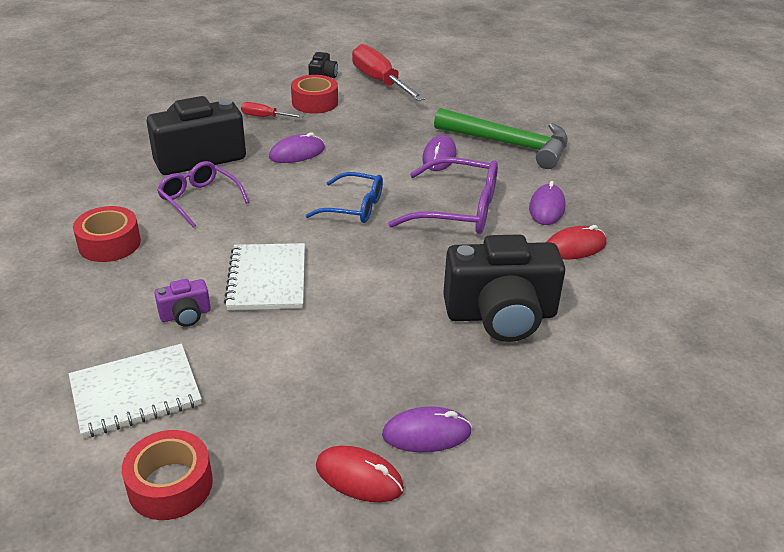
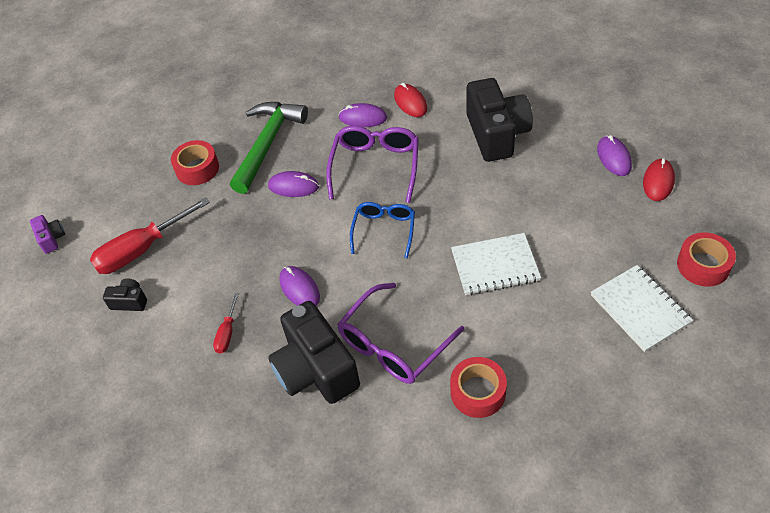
camera: 90 degrees left, 15 degrees up
purple camera [154,279,211,327] -> purple camera moved to [30,215,65,254]
purple glasses [157,161,249,228] -> purple glasses [337,283,464,384], size x1.51
red tape [291,75,338,114] -> red tape moved to [171,140,219,185]

